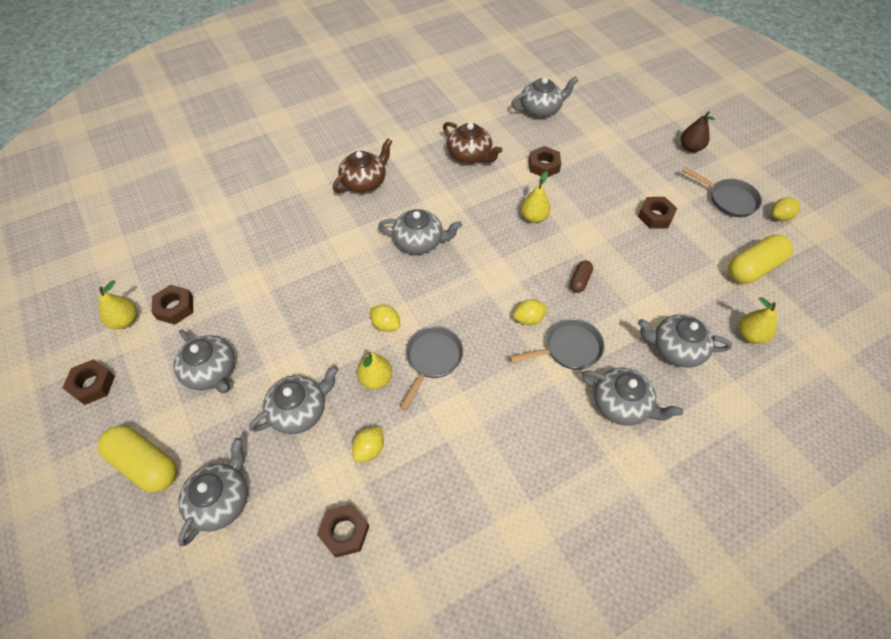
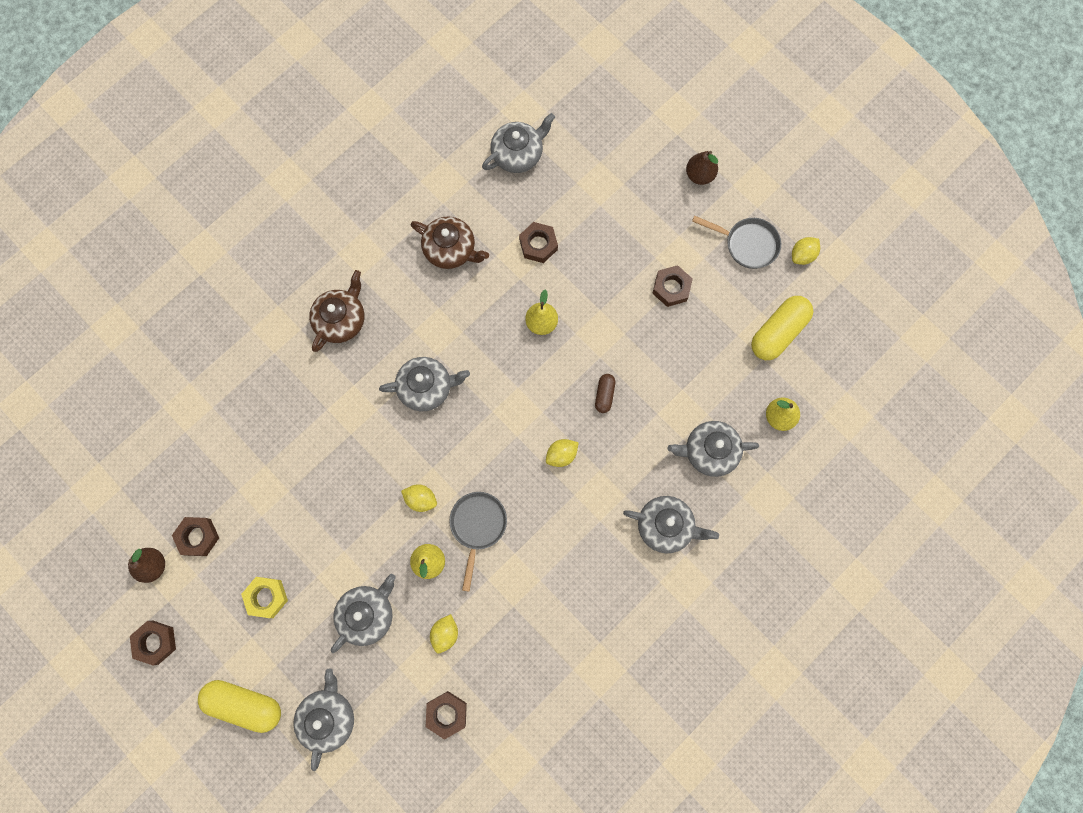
camera: 15 degrees left, 20 degrees up
yellow pear [99,280,137,329] -> brown pear [128,548,165,583]
grey teapot [174,329,235,393] -> yellow nut [241,577,288,618]
grey pan [510,319,604,370] -> none

